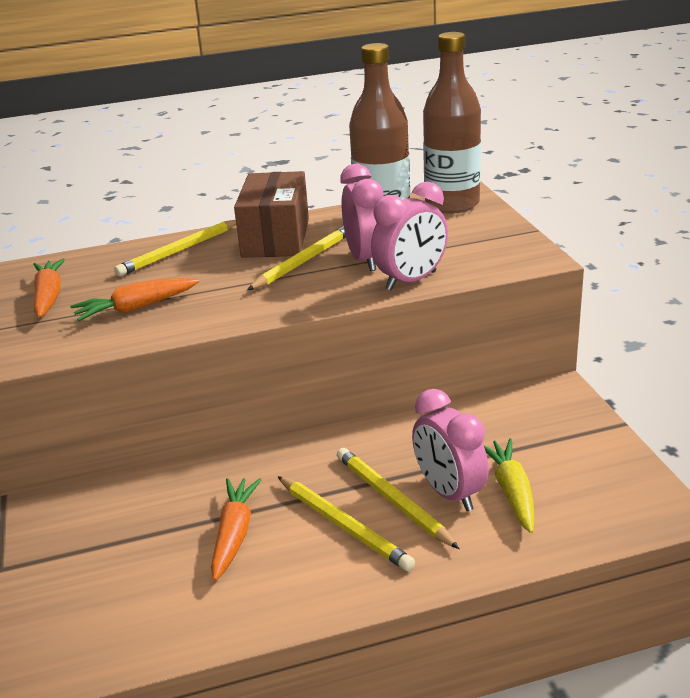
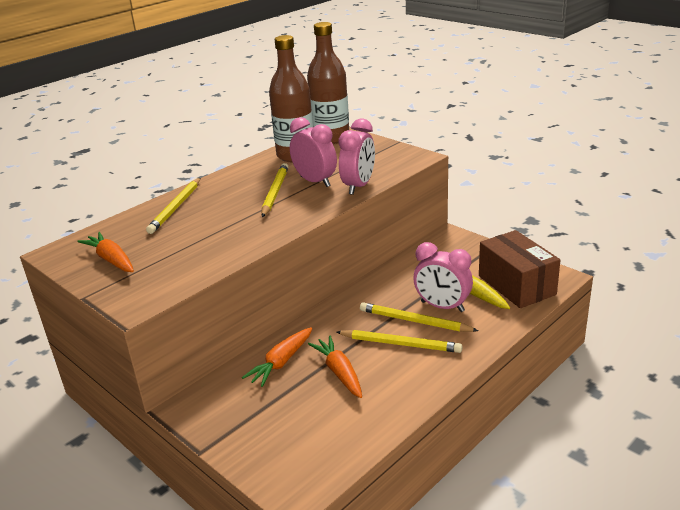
camera: 30 degrees left, 0 degrees up
orange carrot [70,278,199,321] -> orange carrot moved to [242,327,312,387]
brown box [234,171,309,258] -> brown box moved to [479,230,560,308]

